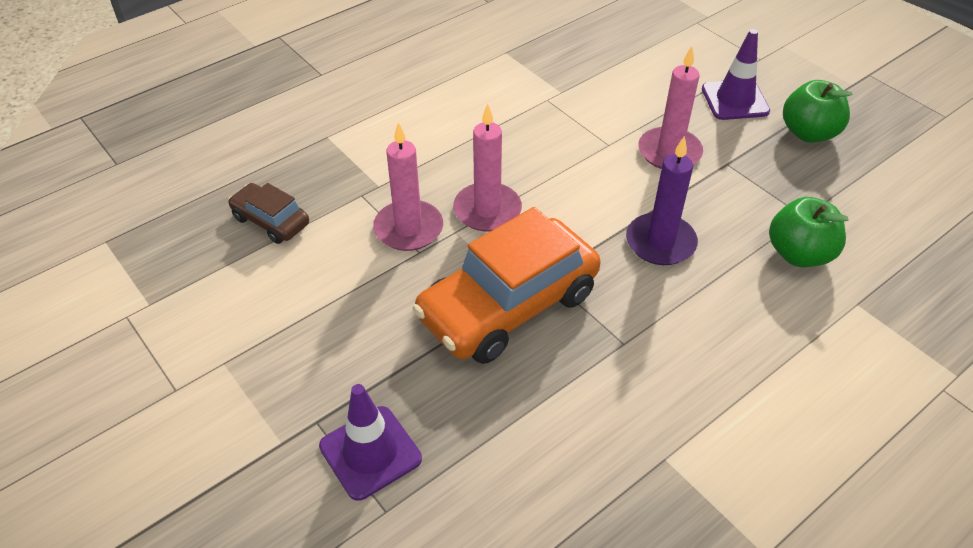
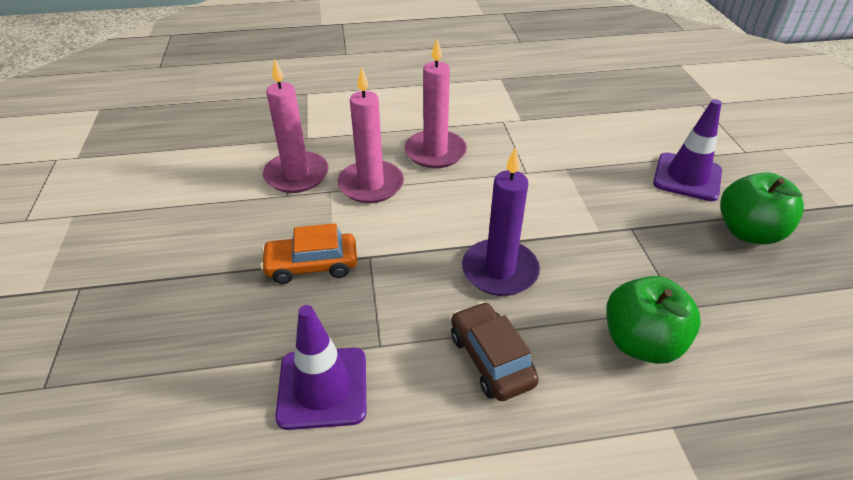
camera: 30 degrees right, 5 degrees down
brown car [228,183,309,244] -> brown car moved to [451,302,539,401]
purple traffic cone [319,384,422,501] -> purple traffic cone moved to [275,305,366,430]
orange car [412,207,600,364] -> orange car [260,223,357,284], size x0.49
pink candle [638,46,703,169] -> pink candle moved to [405,39,467,168]

